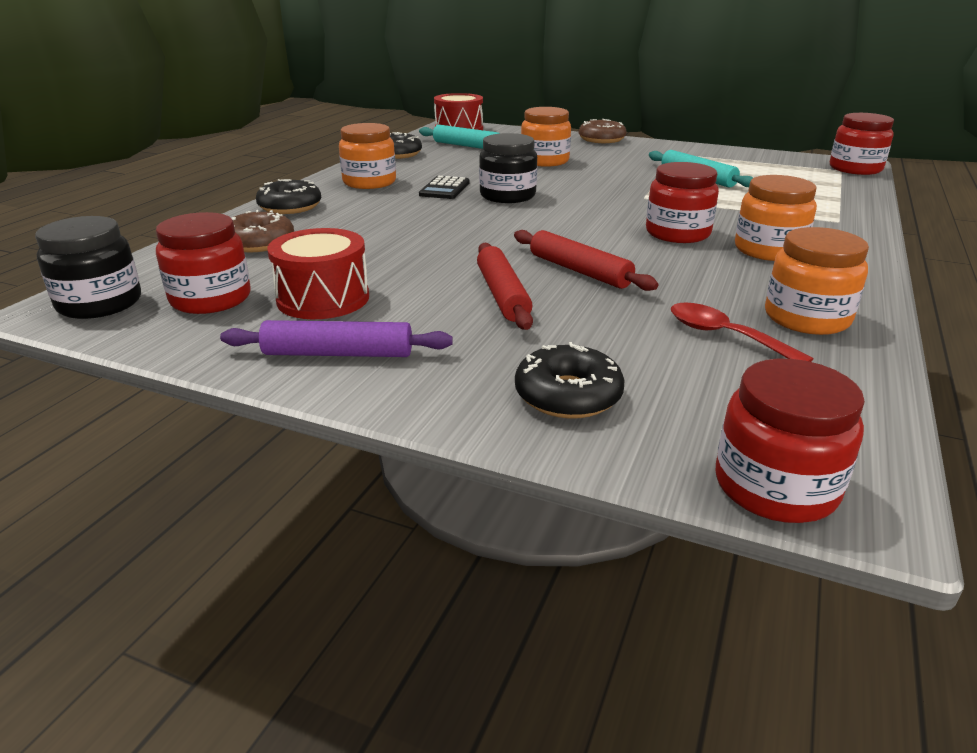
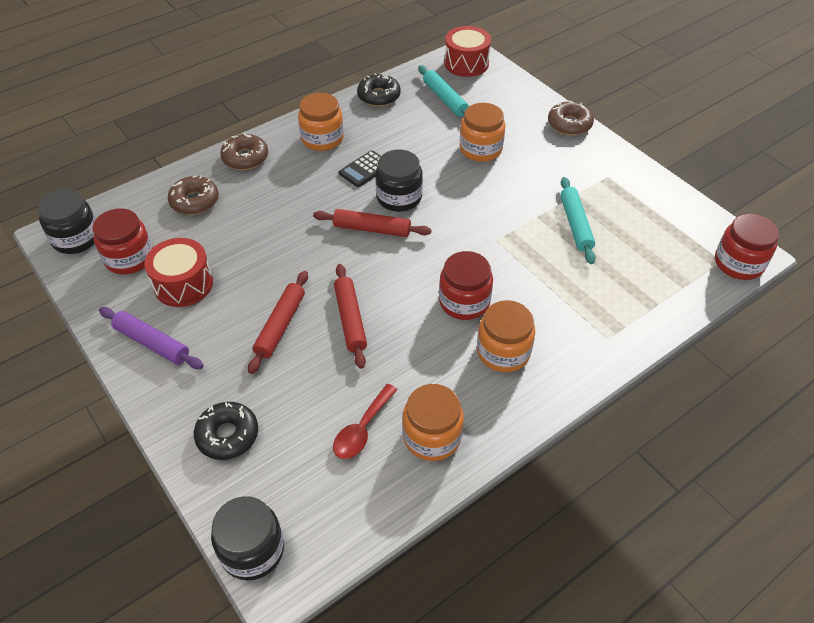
camera: 30 degrees right, 20 degrees up
black donut [256,179,321,214] -> brown donut [220,133,268,170]
red spoon [671,303,813,362] -> red spoon turned 135 degrees counterclockwise [333,384,398,459]
red jar [716,359,865,523] -> black jar [211,496,284,580]
none -> red rolling pin [313,209,432,237]

